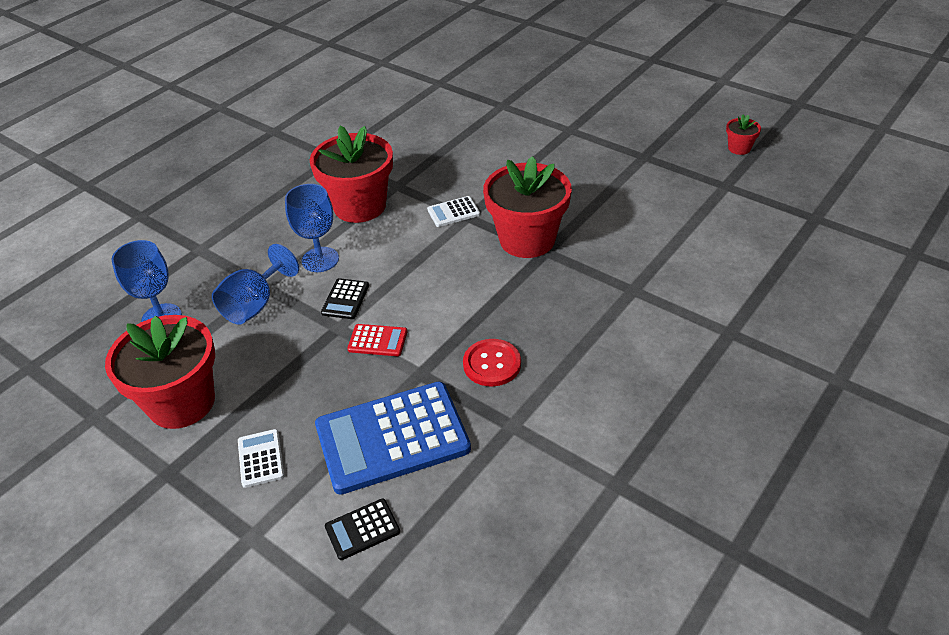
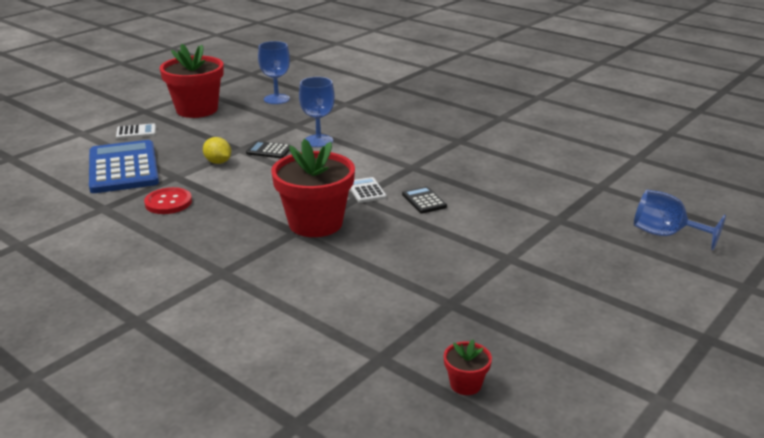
camera: 90 degrees right, 15 degrees down
blue goblet [212,244,299,325] -> blue goblet moved to [634,190,726,250]
red flower pot [310,126,393,223] -> none
black calculator [325,499,400,560] -> black calculator moved to [402,186,447,213]
red calculator [347,324,407,356] -> yellow lemon [203,137,231,164]

